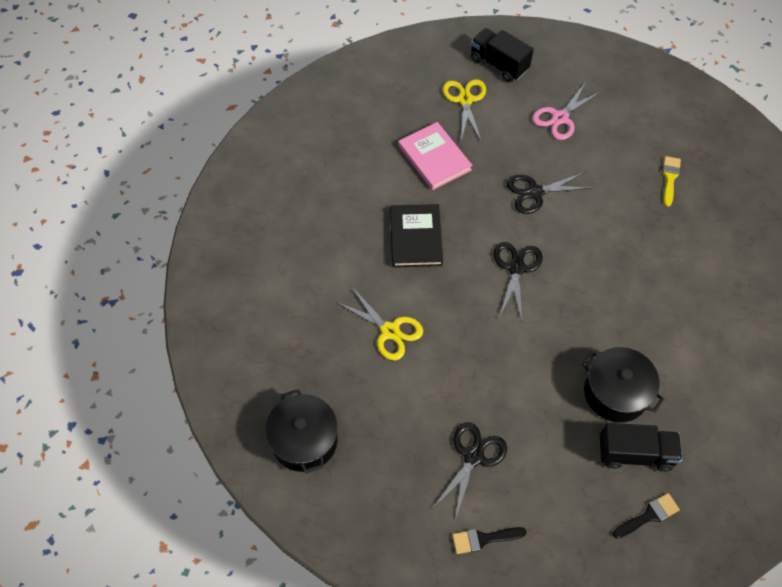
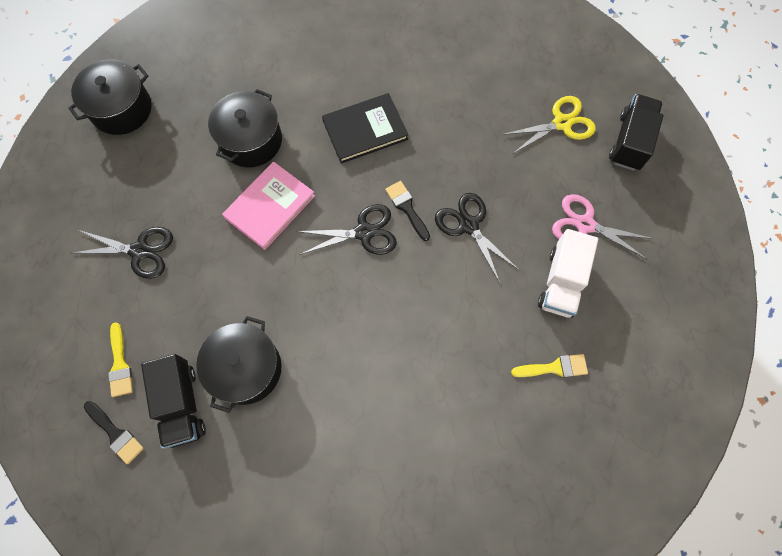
camera: 70 degrees right, 10 degrees up
yellow scissors [336,288,423,360] -> black pot [208,89,282,167]
pink book [398,122,473,190] -> pink book moved to [222,161,315,250]
black brush [452,527,527,554] -> black brush moved to [385,181,430,241]
none -> yellow brush [108,322,133,397]
none -> white truck [538,229,598,318]

